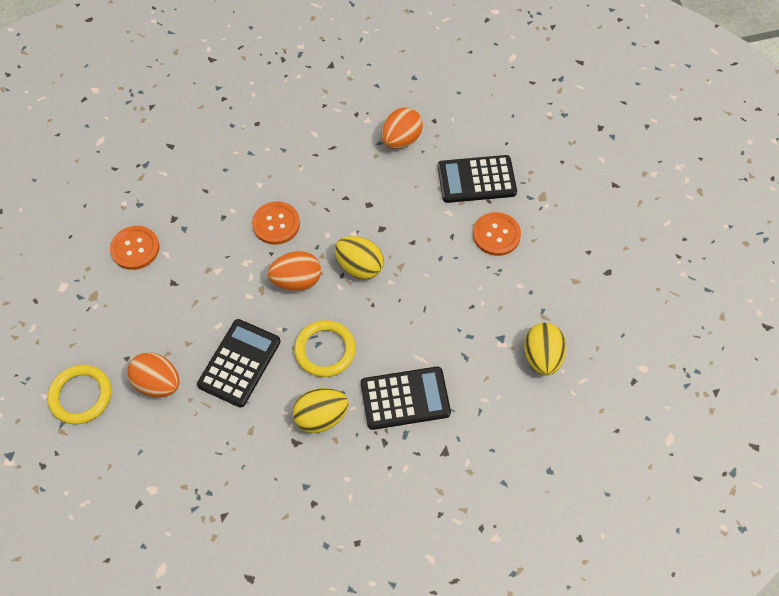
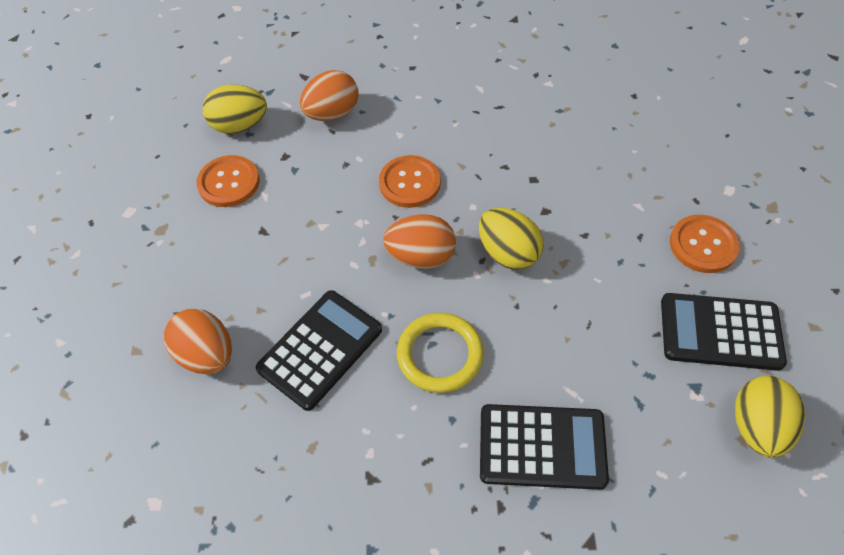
camera: 15 degrees right, 5 degrees down
yellow ring [47,365,111,424] -> none
yellow egg [293,388,349,433] -> yellow egg moved to [203,85,267,134]
orange egg [381,107,423,149] -> orange egg moved to [300,70,359,121]
black calculator [438,155,517,203] -> black calculator moved to [661,293,787,371]

